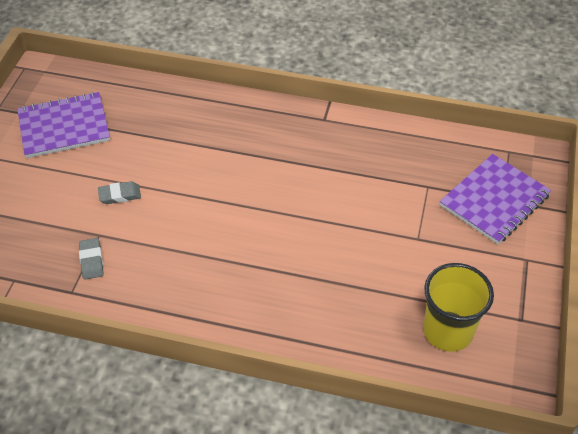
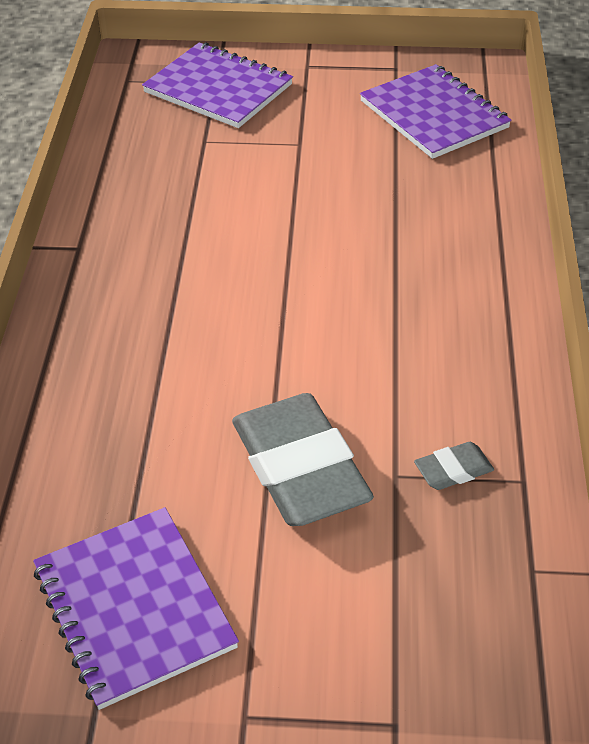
camera: 100 degrees left, 5 degrees down
grey eraser [98,181,141,204] -> grey eraser [232,393,374,526], size x2.32
yellow cup [423,263,494,352] -> purple notebook [360,64,512,159]

